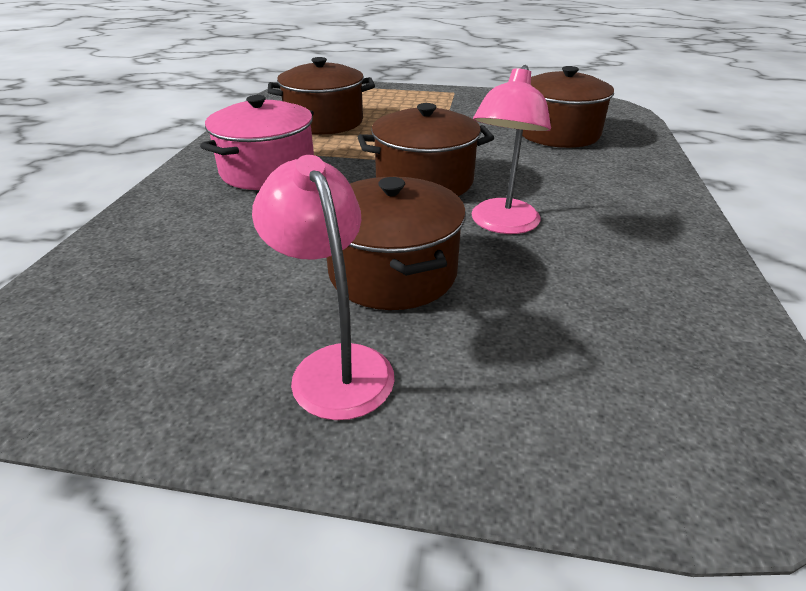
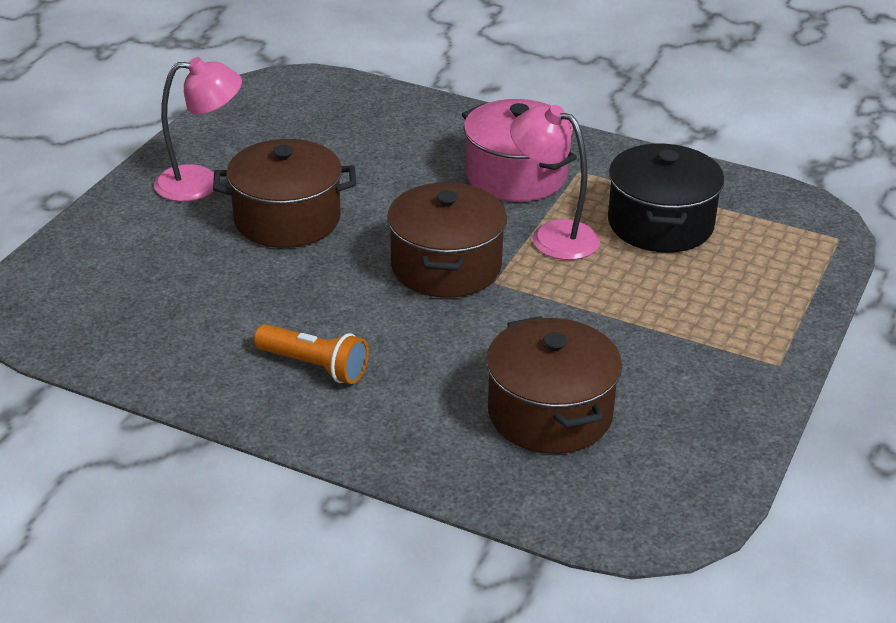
camera: 105 degrees right, 0 degrees up
brown pot [268,57,375,135] -> black pot [608,144,724,252]
pink lamp [472,65,551,234] -> pink lamp moved to [510,105,600,260]
none -> orange flashlight [254,324,369,384]

